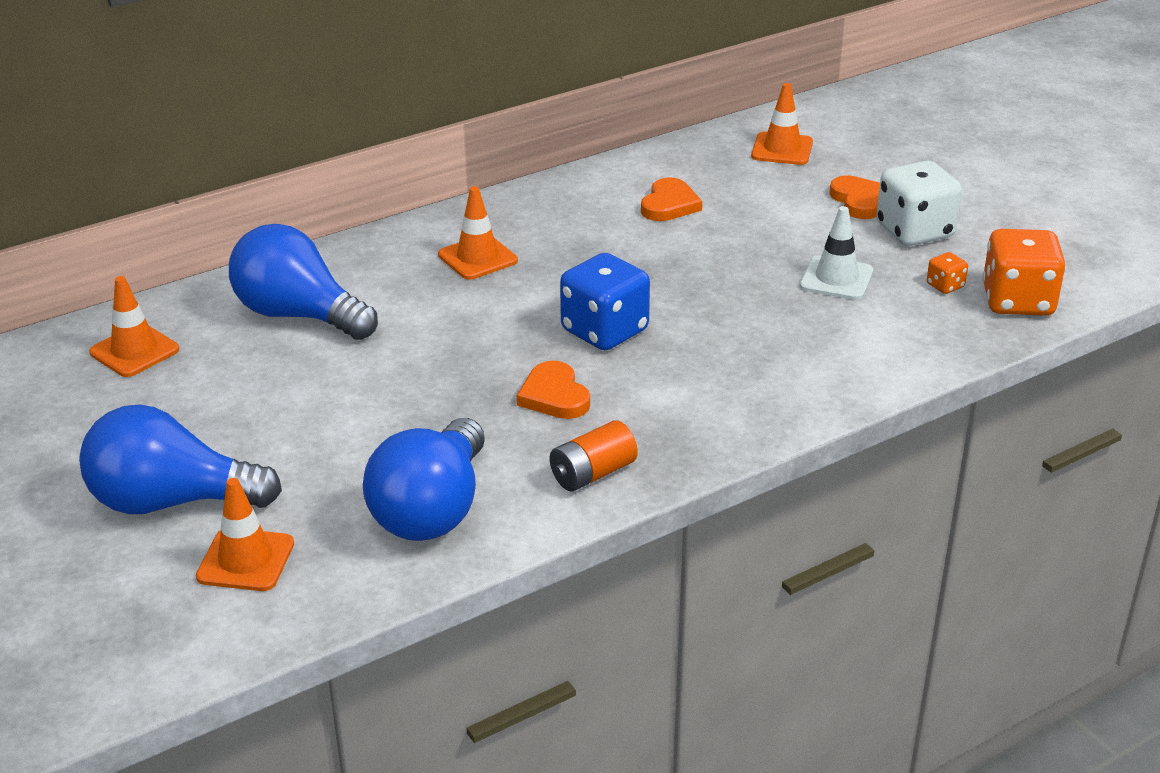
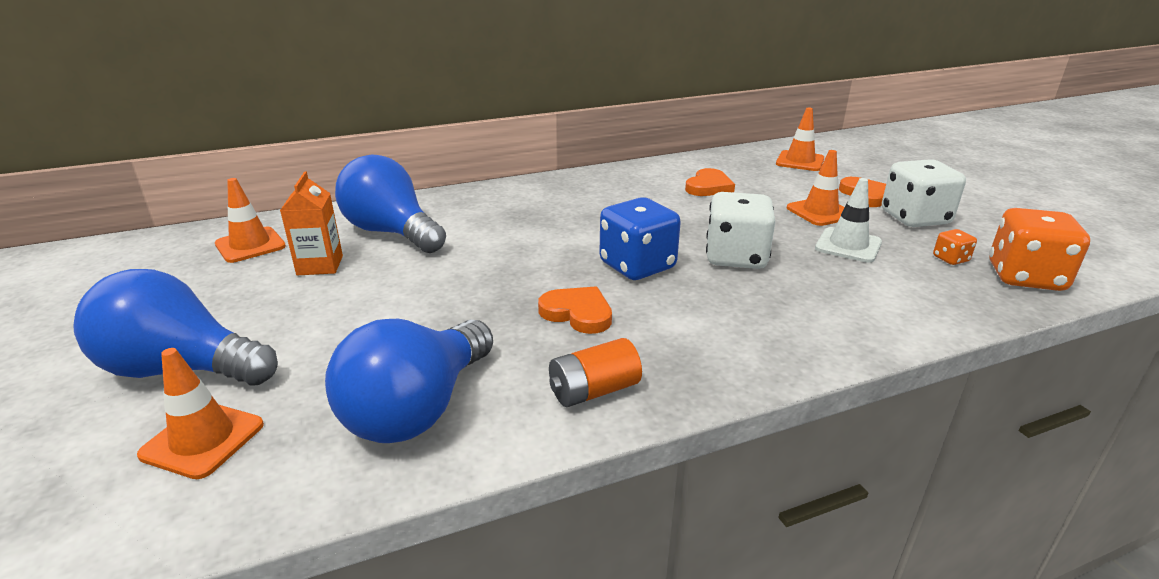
camera: 10 degrees right, 5 degrees down
orange traffic cone [438,186,518,279] -> orange traffic cone moved to [787,150,844,226]
orange heart [517,361,590,419] -> orange heart turned 135 degrees clockwise [538,286,612,334]
none -> orange carton [280,171,343,275]
none -> white dice [706,192,775,269]

